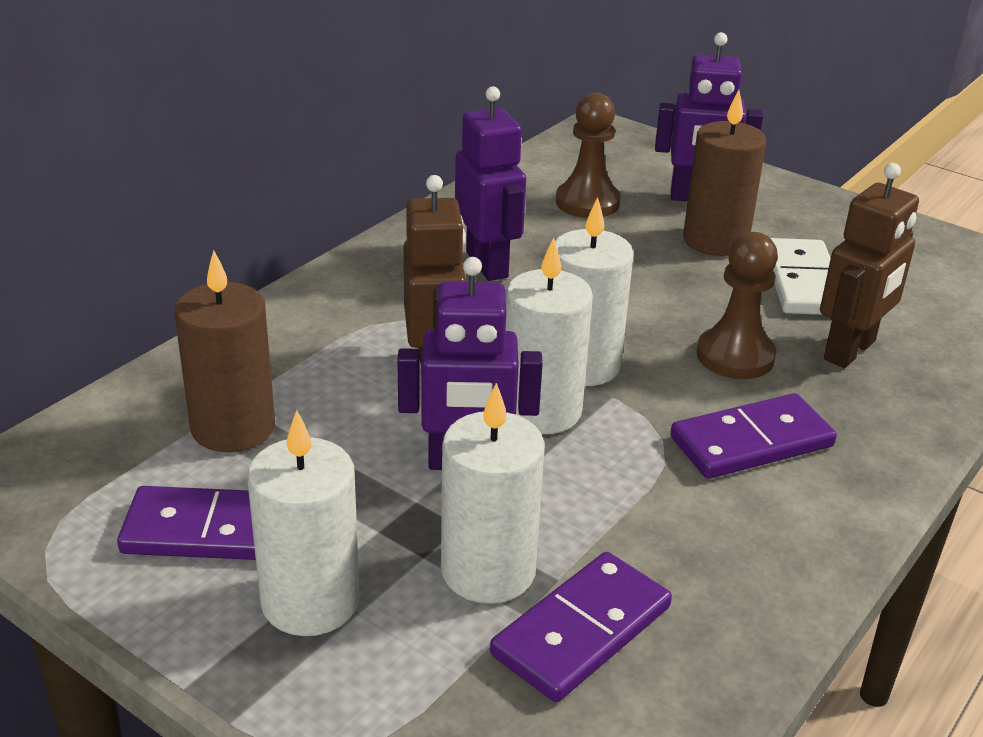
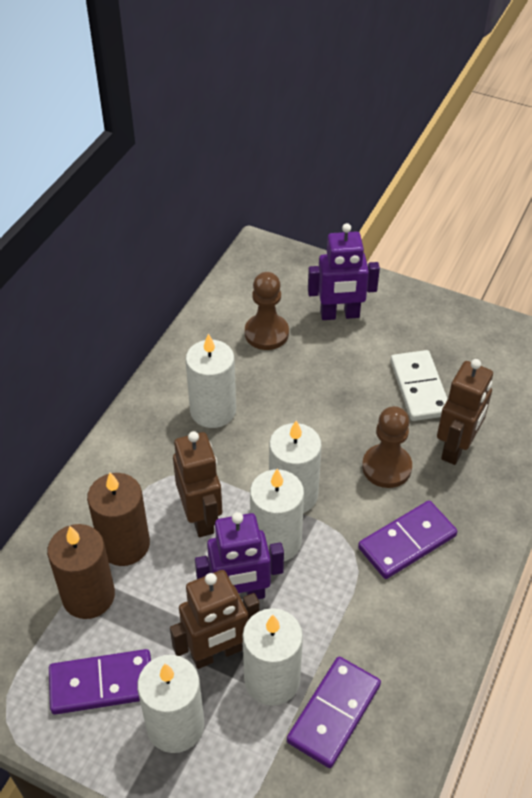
camera: 10 degrees left, 15 degrees up
purple robot [455,86,526,281] -> white candle [185,333,236,428]
brown candle [683,90,766,256] -> brown candle moved to [87,472,150,566]
none -> brown robot [170,570,260,669]

